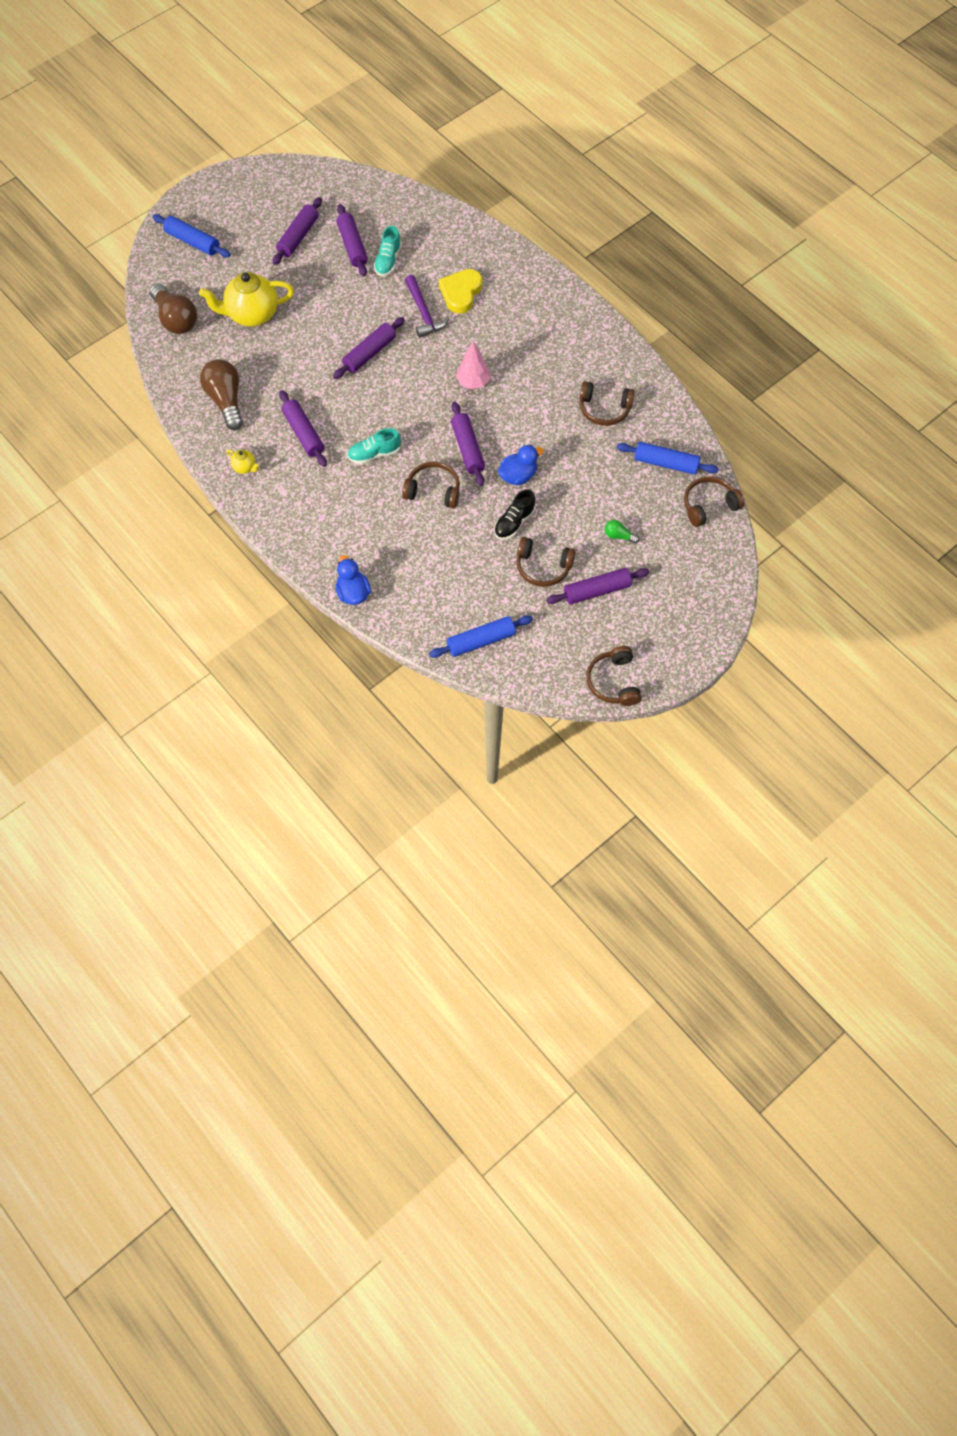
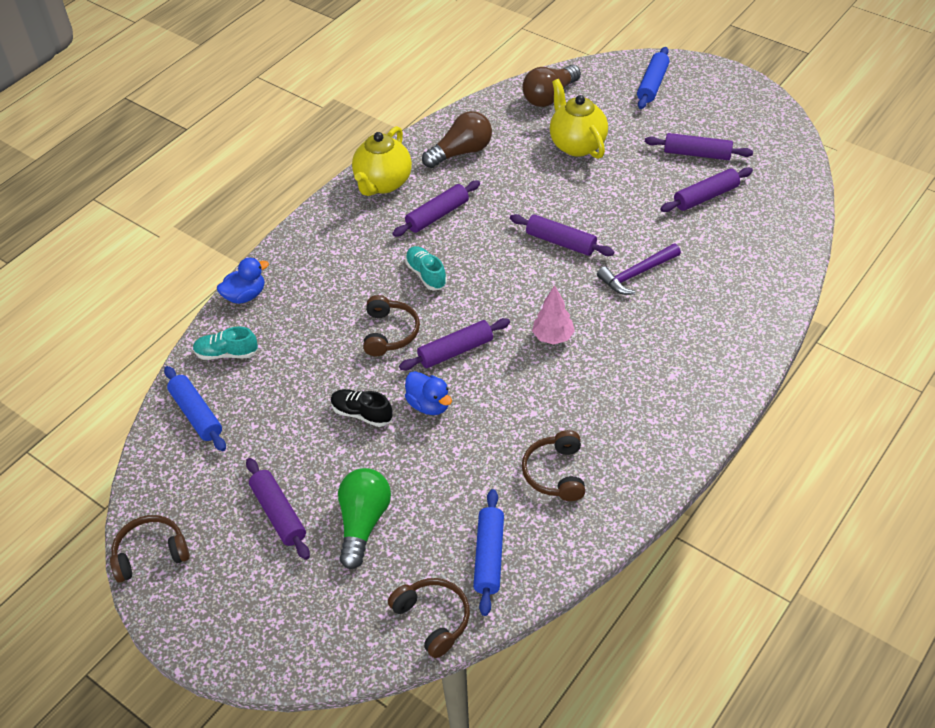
camera: 80 degrees right, 15 degrees down
yellow teapot [226,450,259,474] -> yellow teapot [352,126,412,196], size x2.30
turquoise shoe [374,226,402,276] -> turquoise shoe moved to [193,326,258,360]
yellow heart [439,269,483,314] -> none
brown headphones [516,537,576,587] -> none
green light bulb [605,520,639,544] -> green light bulb [338,468,391,569], size x2.15

